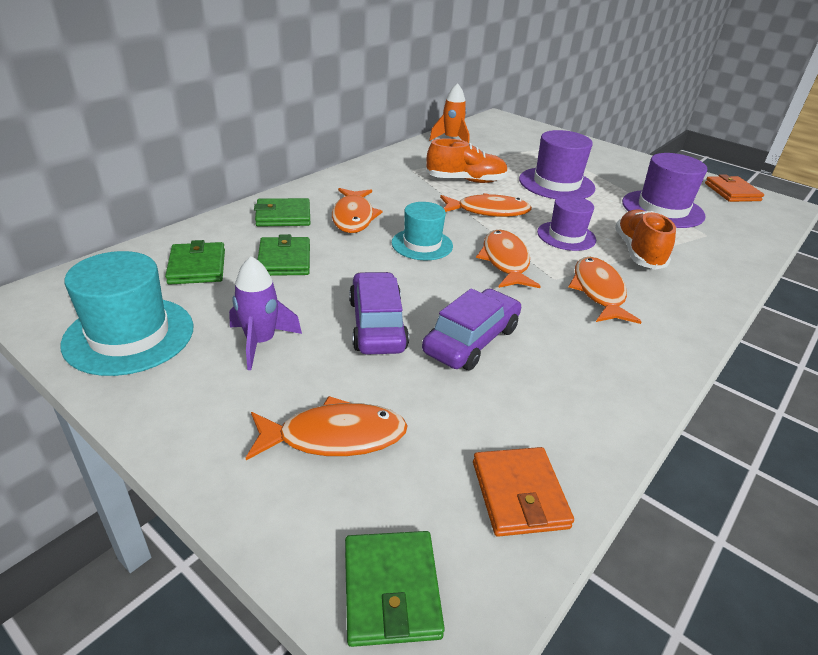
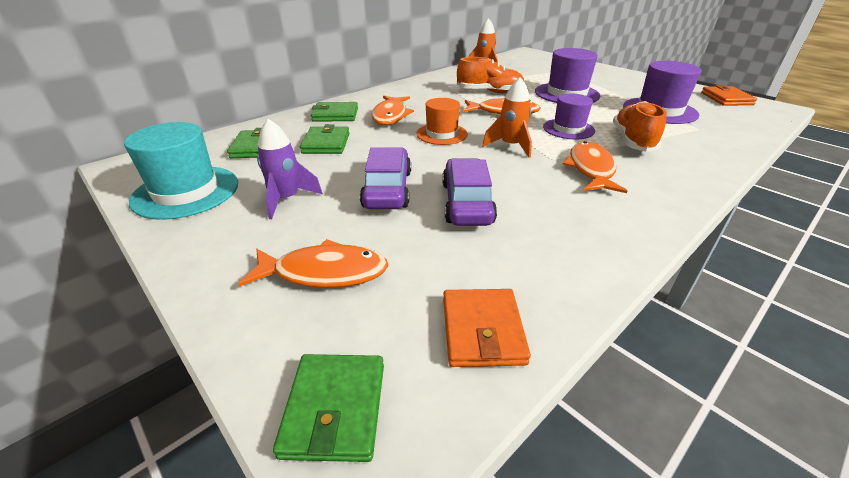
camera: 10 degrees right, 0 degrees up
turquoise hat [392,202,453,260] -> orange hat [416,98,468,145]
purple car [422,288,521,370] -> purple car turned 45 degrees counterclockwise [442,158,497,226]
orange fish [476,230,541,288] -> orange rocket [482,77,532,158]

